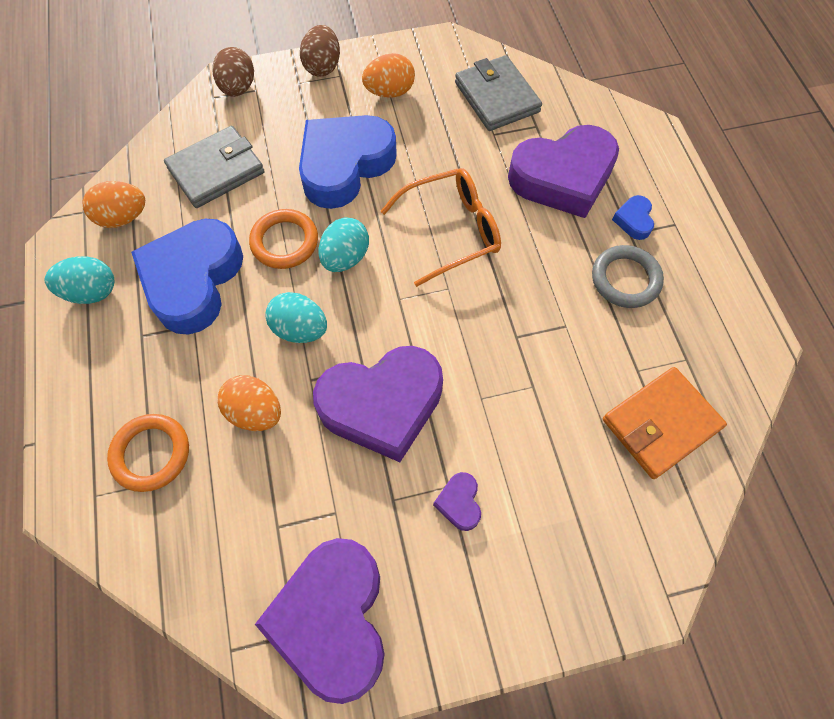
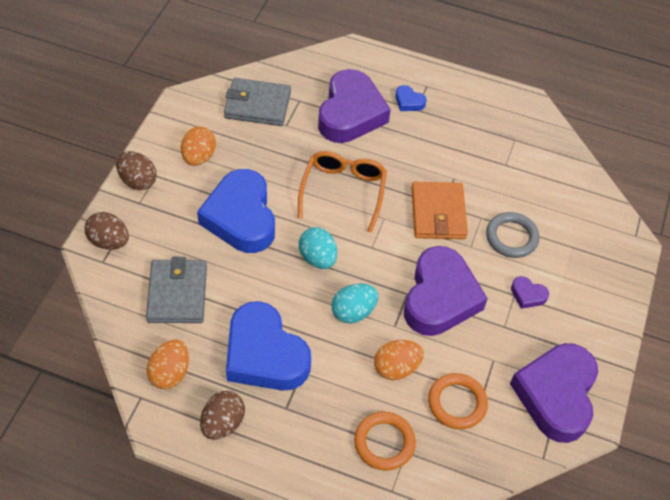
camera: 60 degrees left, 10 degrees down
turquoise egg [45,257,114,304] -> brown egg [200,391,245,440]
orange ring [249,209,318,269] -> orange ring moved to [428,373,488,429]
purple heart [255,538,385,704] -> purple heart turned 75 degrees clockwise [510,343,598,443]
grey ring [592,245,664,308] -> grey ring moved to [486,212,539,258]
orange wallet [603,367,727,479] -> orange wallet moved to [412,182,468,239]

